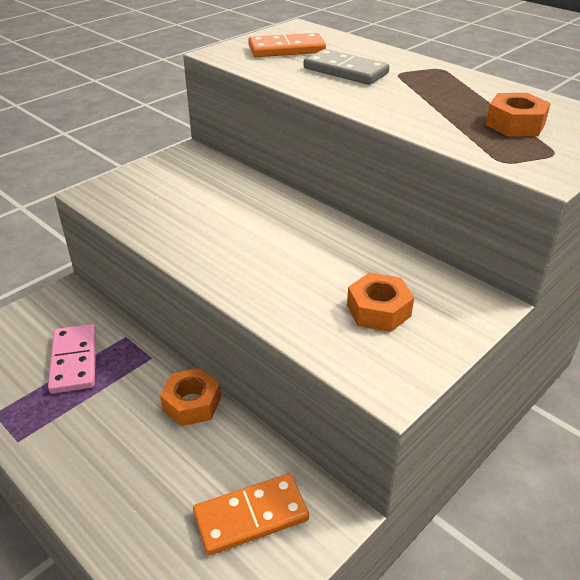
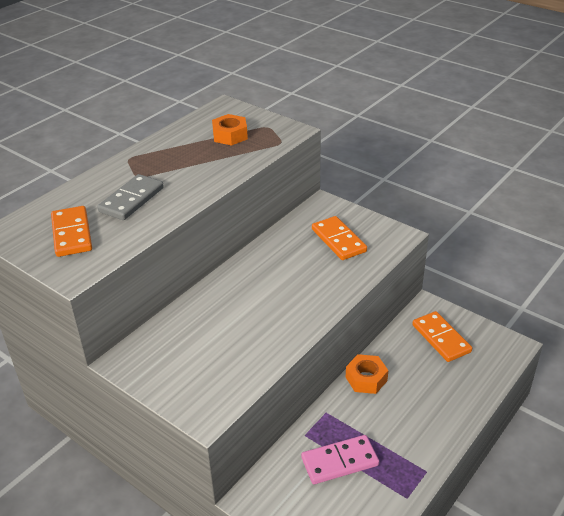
camera: 95 degrees left, 0 degrees up
orange nut [347,273,414,332] -> orange domino [312,216,367,260]

